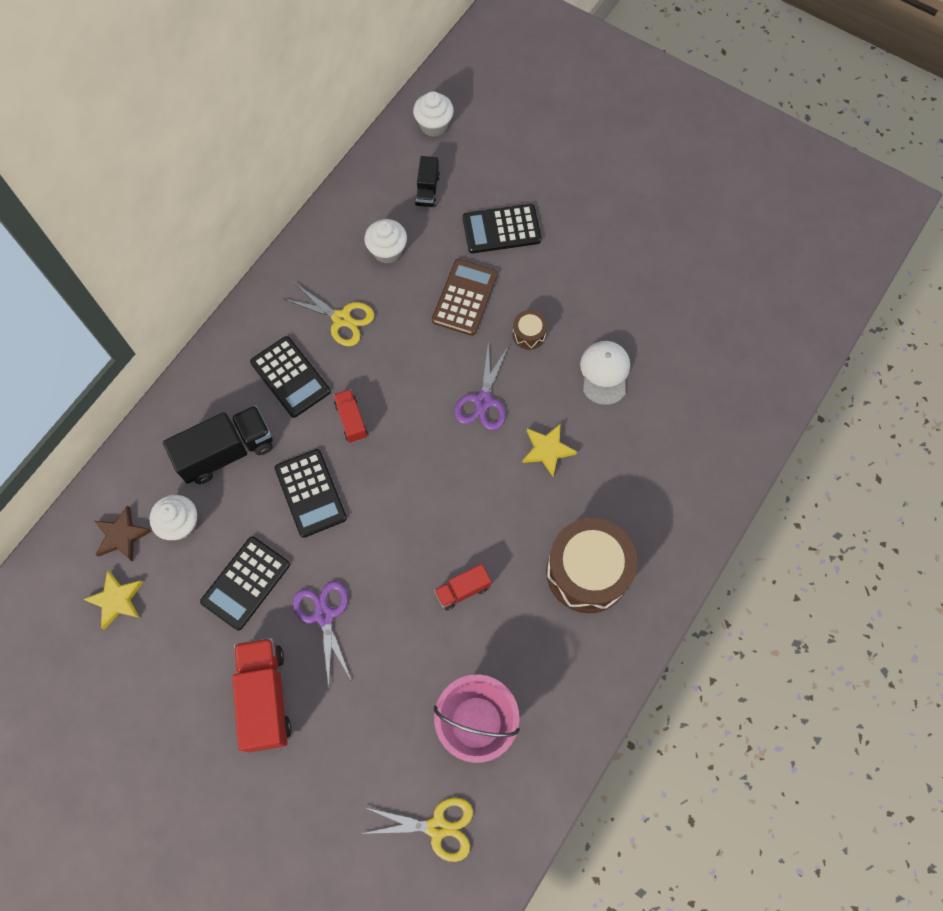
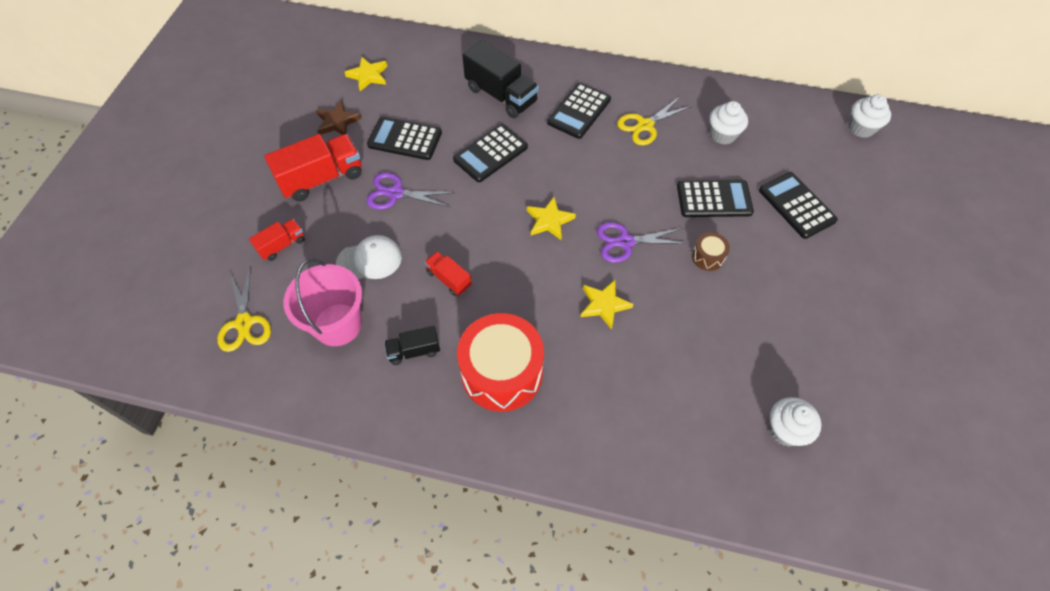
camera: 70 degrees right, 10 degrees down
brown star [95,505,152,562] -> brown star moved to [316,101,361,135]
white cupcake [149,495,197,540] -> white cupcake moved to [769,397,821,446]
yellow scissors [284,283,374,346] -> yellow scissors turned 45 degrees clockwise [617,97,692,145]
purple scissors [293,581,352,687] -> purple scissors turned 135 degrees counterclockwise [366,172,455,210]
red truck [333,389,368,443] -> red truck moved to [249,219,305,261]
black truck [415,156,440,207] -> black truck moved to [384,326,440,365]
brown calculator [432,259,498,336] -> black calculator [677,180,754,217]
brown drum [546,518,638,613] -> red drum [457,313,544,412]
white cap [580,341,630,405] -> white cap moved to [336,235,402,280]
none -> yellow star [527,197,576,240]

